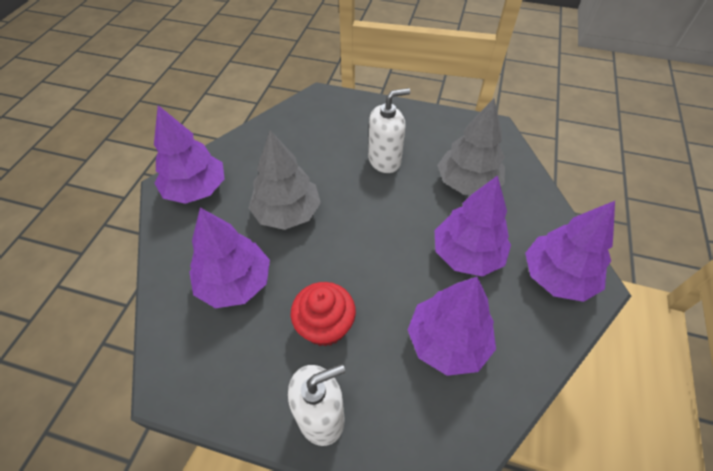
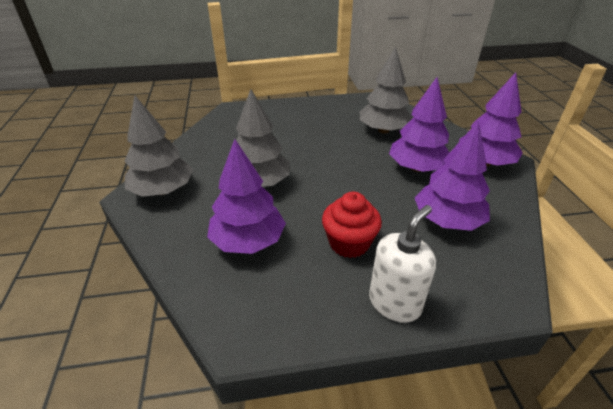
camera: 25 degrees left, 15 degrees down
purple tree [154,105,225,204] -> grey tree [125,96,193,197]
white soap dispenser [368,88,410,173] -> none

